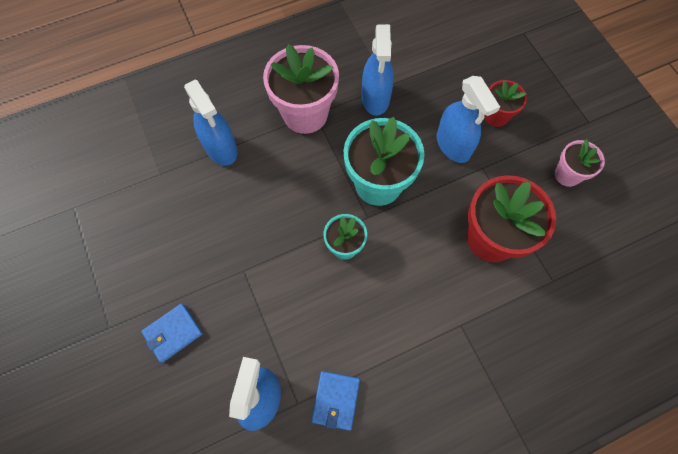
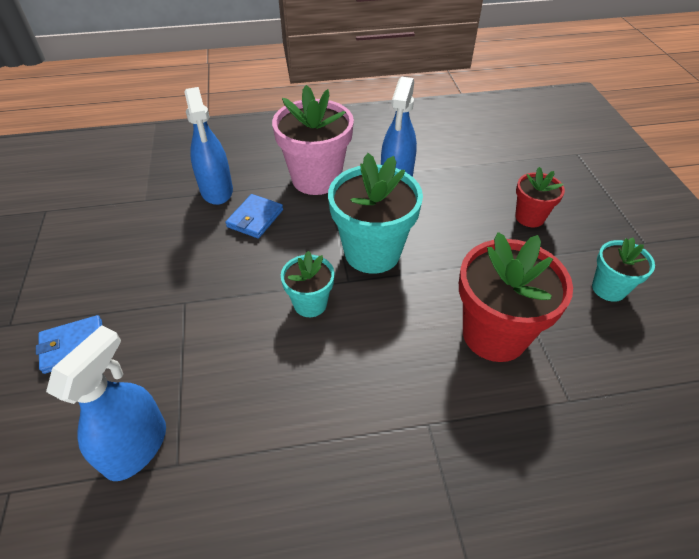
camera: 15 degrees right, 20 degrees down
blue wallet [311,371,360,431] -> blue wallet moved to [225,194,283,238]
blue spray bottle [437,76,500,163] -> none
pink flower pot [555,139,605,187] -> turquoise flower pot [592,237,655,302]

